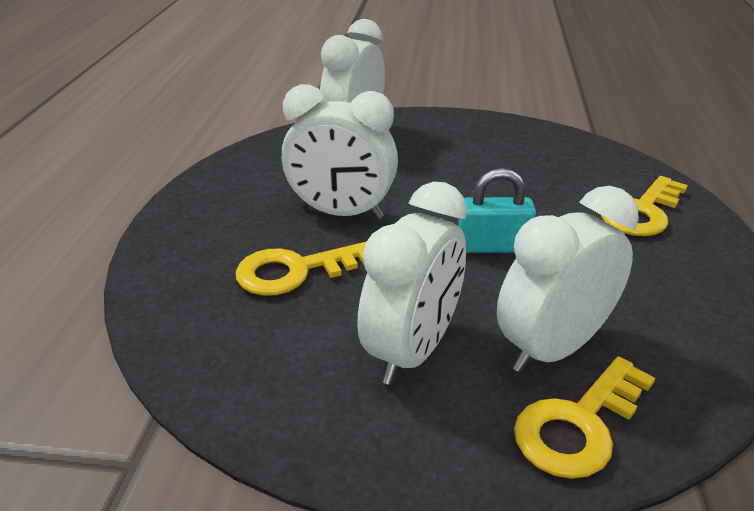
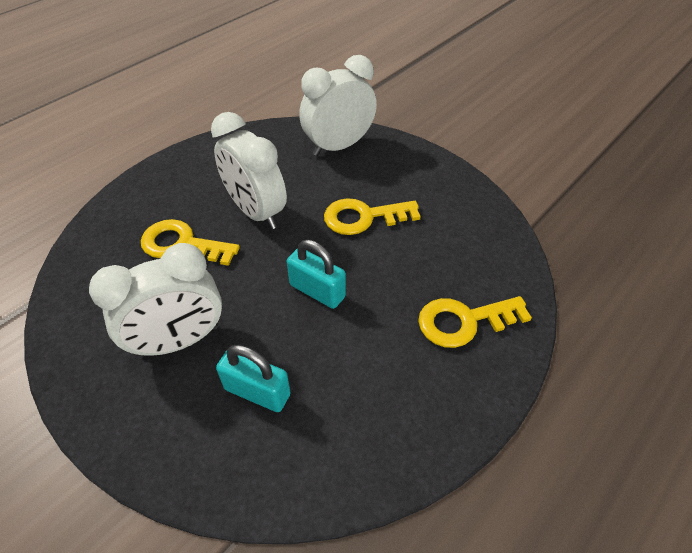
camera: 35 degrees right, 15 degrees up
white clock [497,186,639,373] -> turquoise padlock [216,345,291,412]
yellow key [514,356,655,479] -> yellow key moved to [324,198,421,235]

